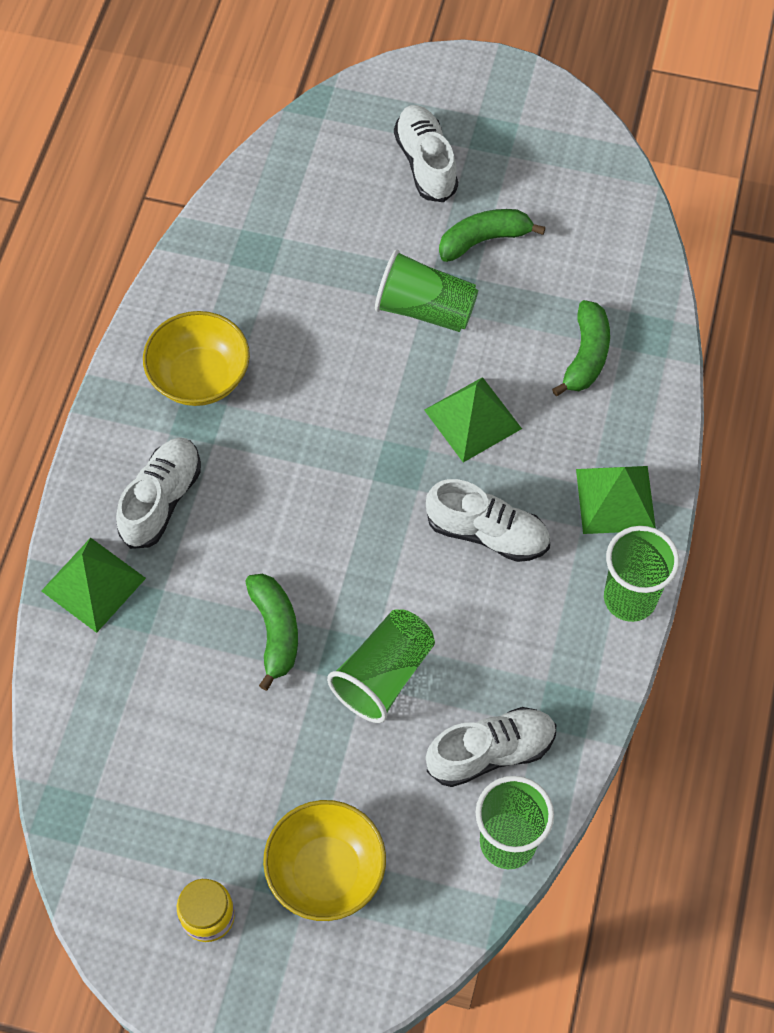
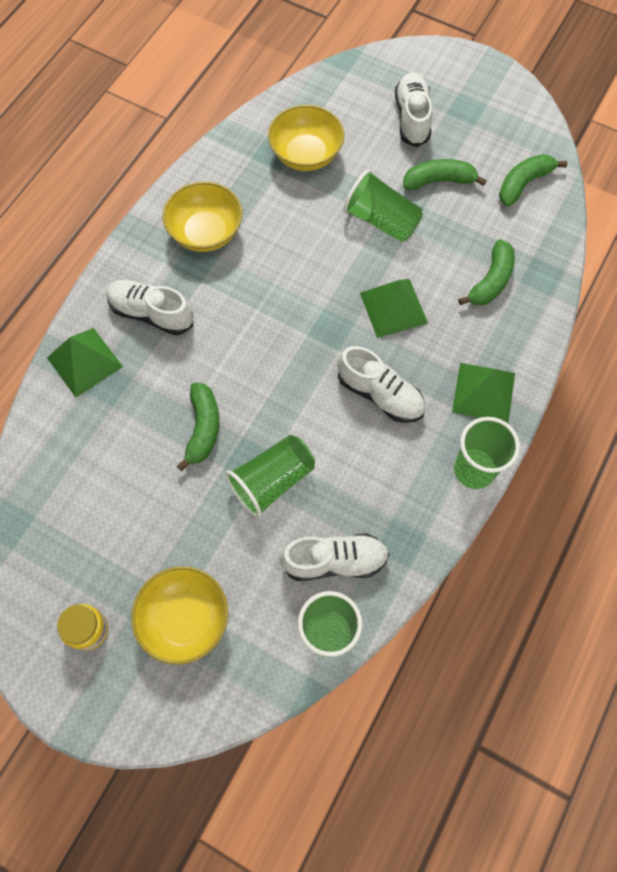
camera: 15 degrees right, 5 degrees up
white shoe [116,438,201,549] -> white shoe turned 105 degrees counterclockwise [106,280,193,335]
none -> yellow bowl [268,105,344,171]
none -> green banana [499,154,567,207]

